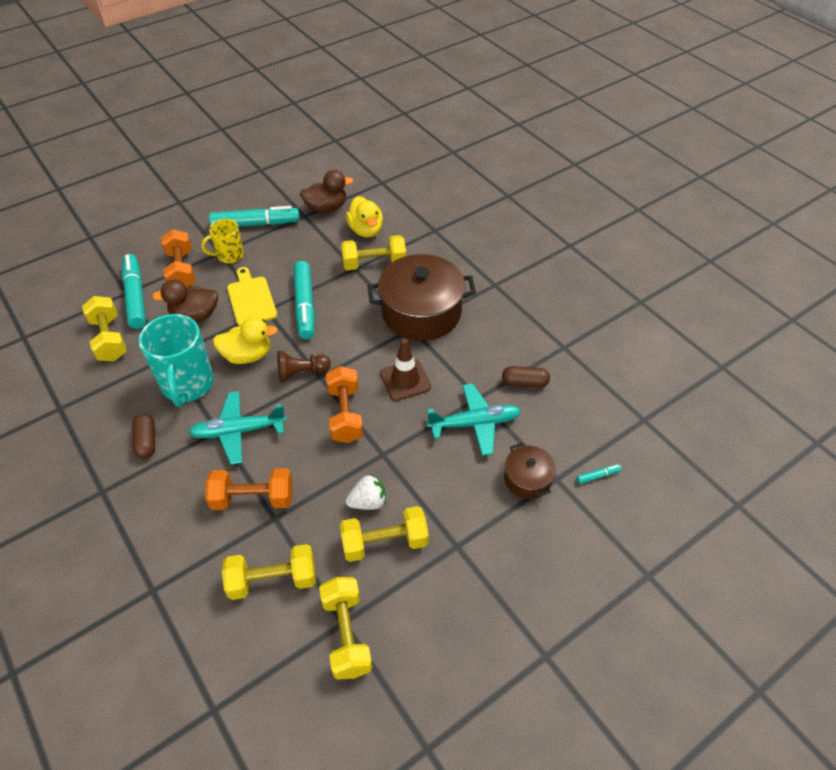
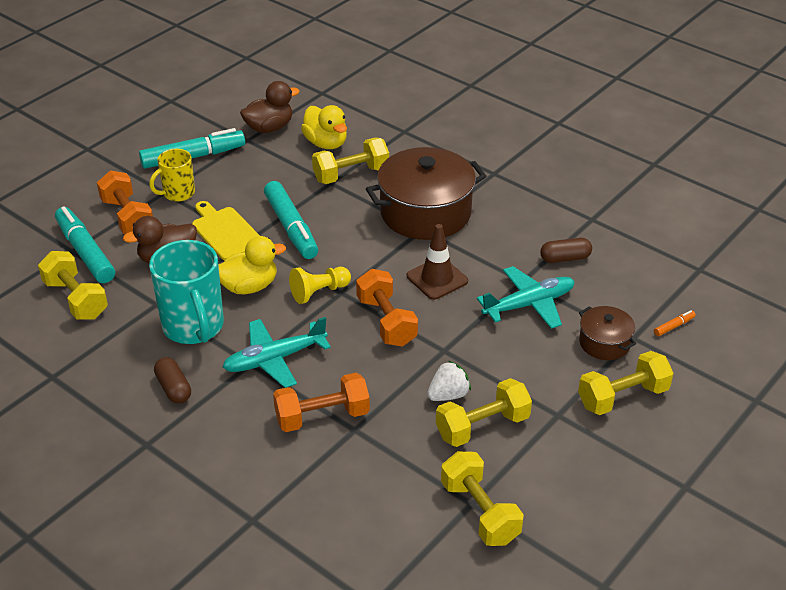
camera: 15 degrees left, 10 degrees down
yellow dumbbell [222,544,316,600] -> yellow dumbbell moved to [578,351,674,415]
brown pawn [277,351,331,382] -> yellow pawn [289,267,351,304]
turquoise marker [577,464,622,484] -> orange marker [654,310,696,336]

